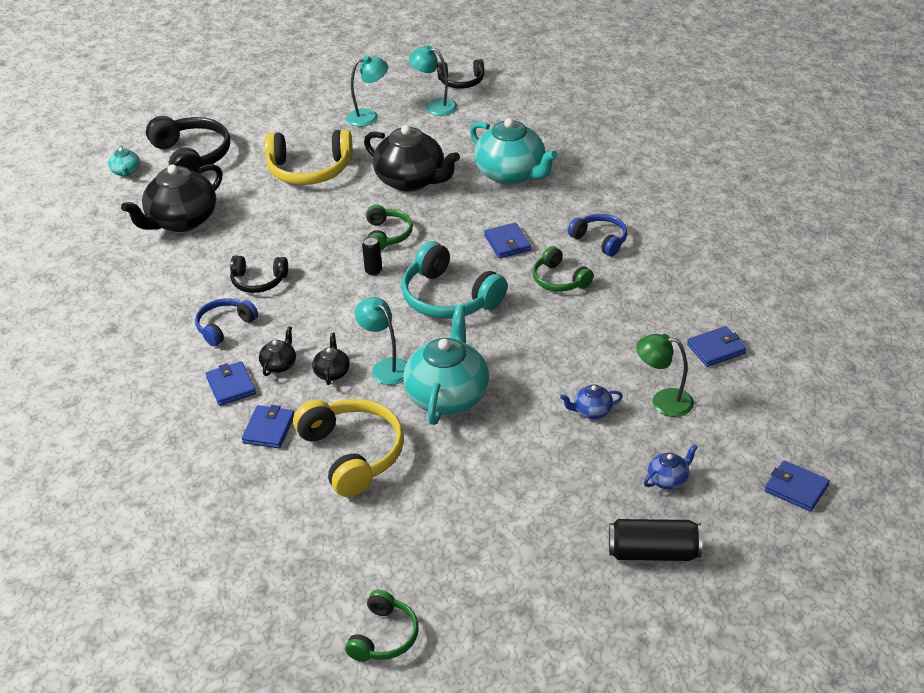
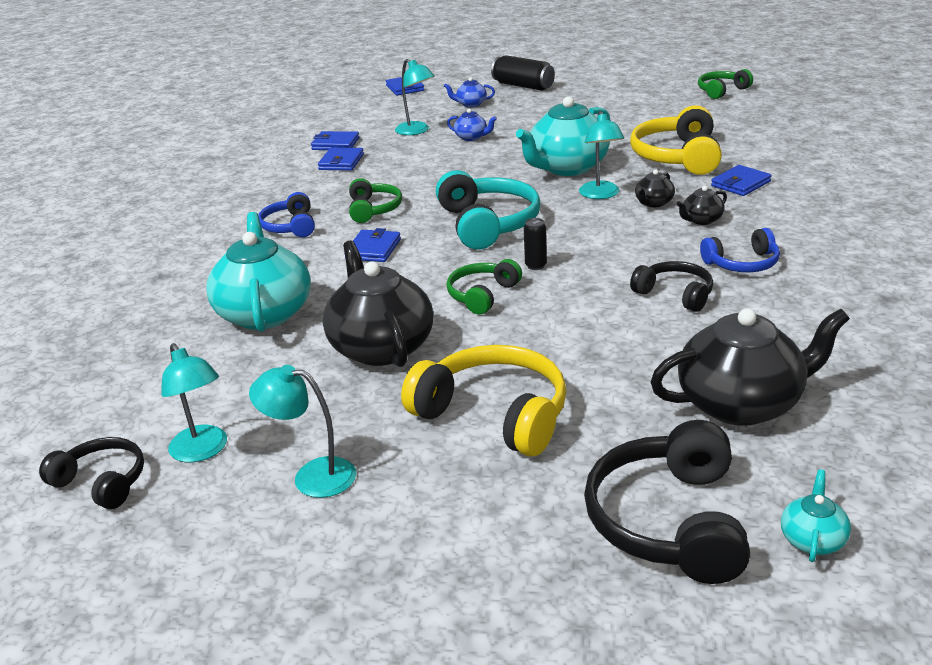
camera: 145 degrees left, 10 degrees down
blue wallet [206,361,256,406] -> blue wallet moved to [318,147,364,171]
green lamp [636,334,694,417] -> turquoise lamp [395,59,435,135]

